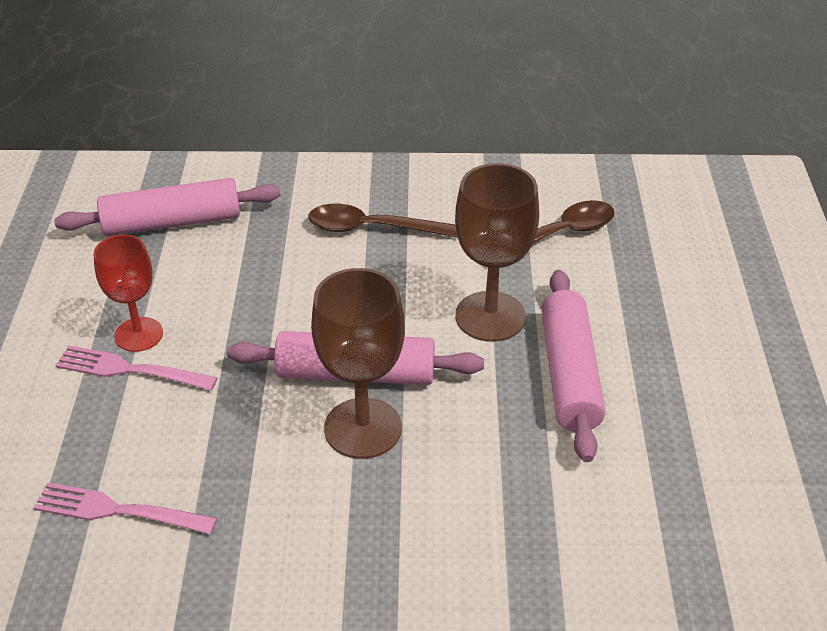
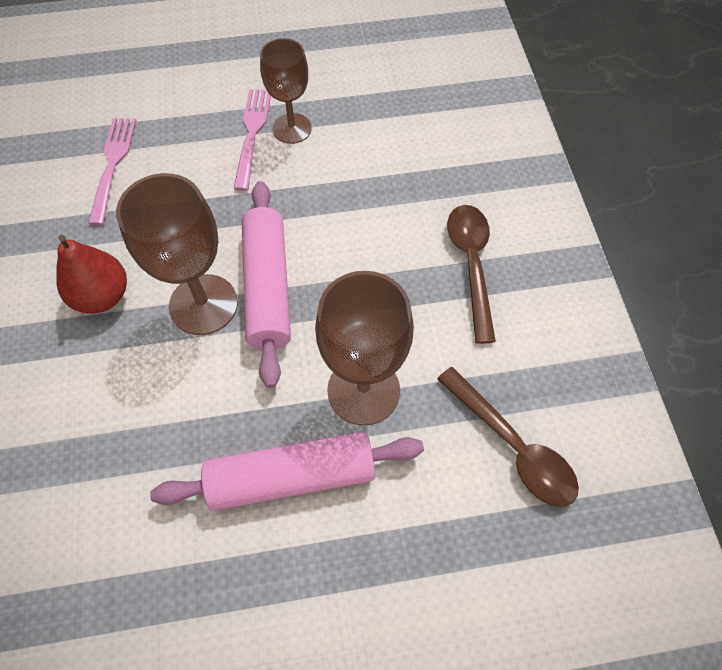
camera: 80 degrees right, 20 degrees up
pink rolling pin [54,178,281,236] -> none
red goblet [93,235,163,352] -> brown goblet [260,38,312,144]
none -> red pear [56,235,127,314]

